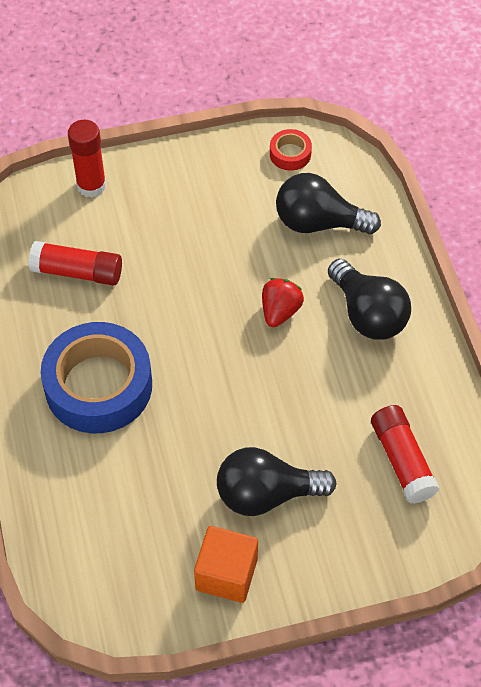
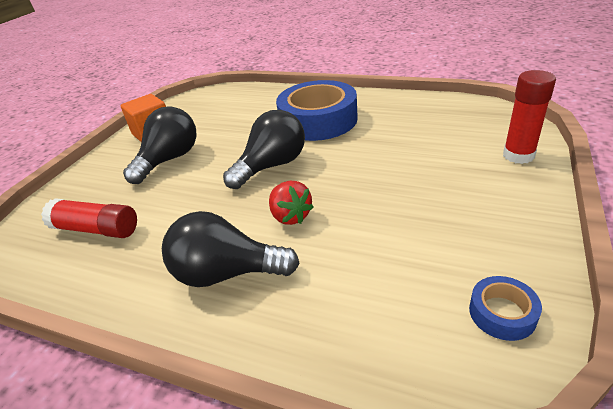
camera: 130 degrees right, 20 degrees down
red glue stick [28,241,122,286] -> none
red tape [270,129,312,171] -> blue tape [469,276,542,341]
black light bulb [276,173,381,234] -> black light bulb moved to [223,110,305,189]

